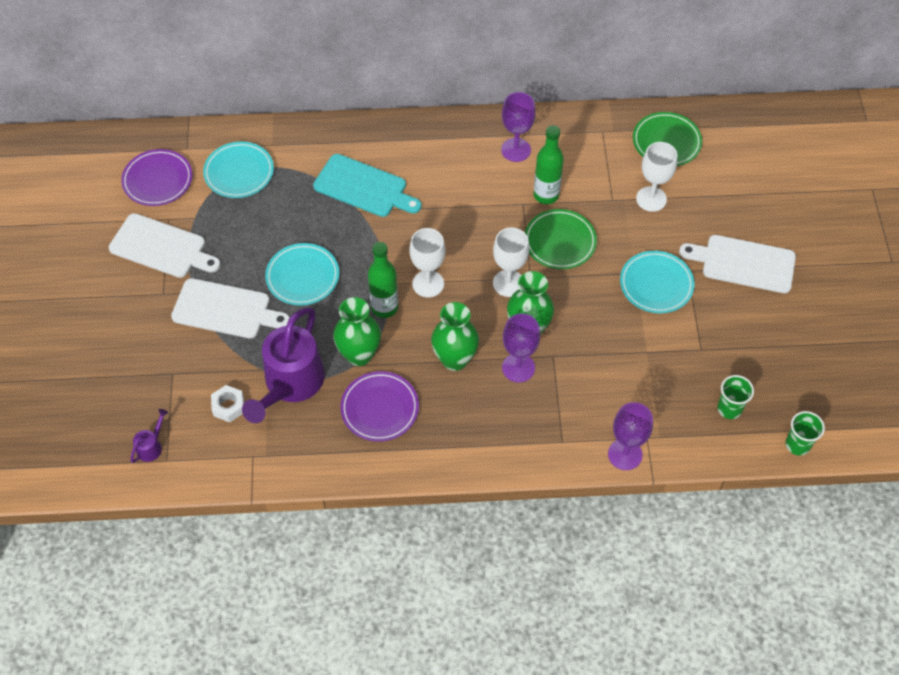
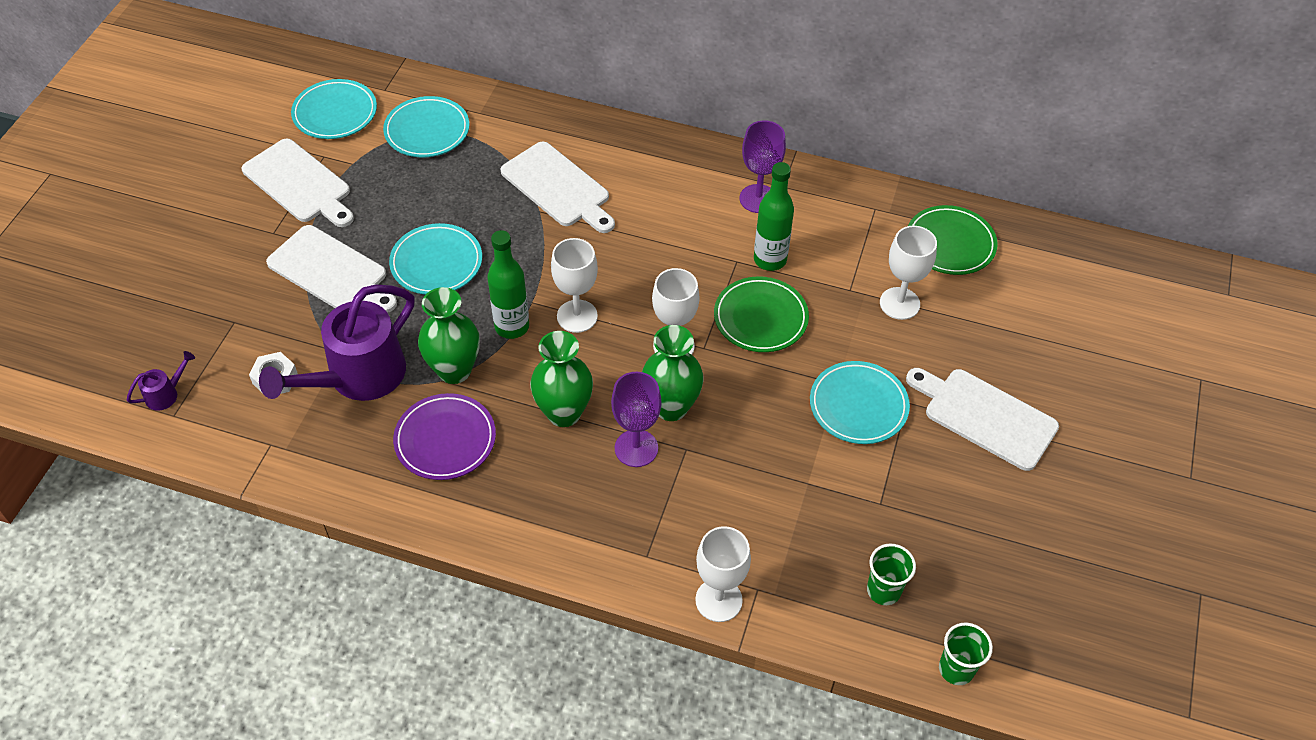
camera: 20 degrees right, 5 degrees down
purple plate [121,149,192,206] -> turquoise plate [291,79,377,139]
turquoise cutting board [313,154,422,217] -> white cutting board [500,142,615,233]
purple goblet [608,402,653,470] -> white goblet [695,526,751,622]

